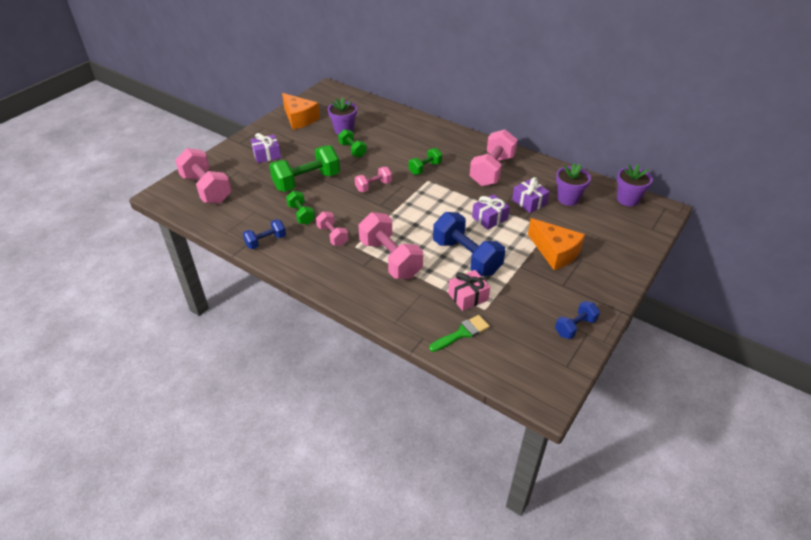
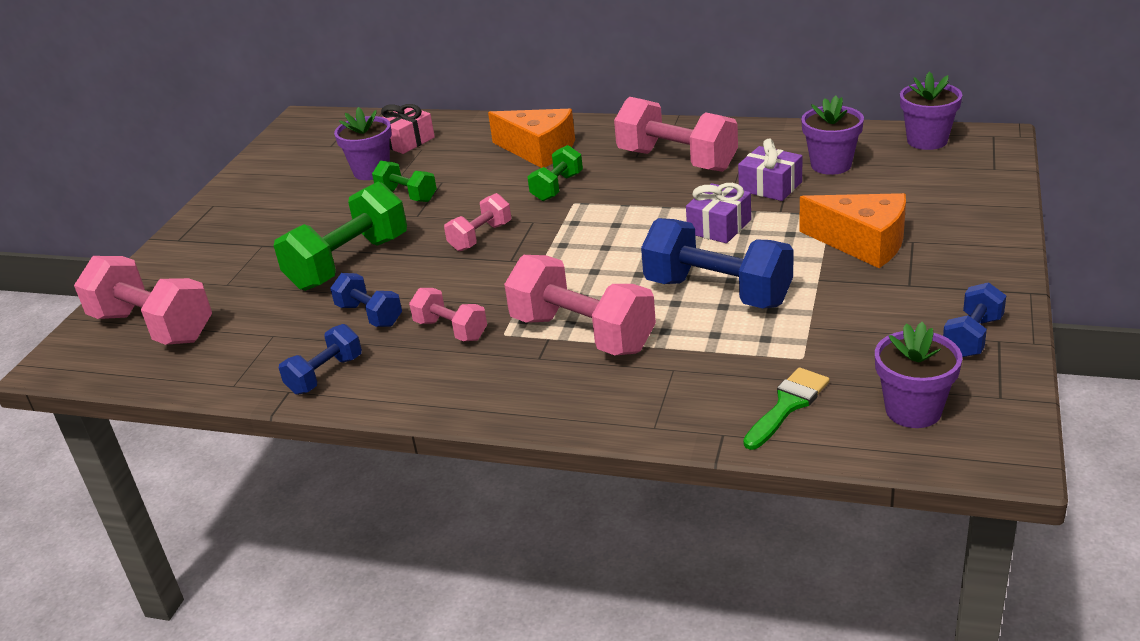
camera: 15 degrees left, 10 degrees down
purple gift [251,133,281,163] -> none
orange cheese [282,93,320,130] -> orange cheese moved to [488,109,575,168]
green dumbbell [286,191,315,225] -> blue dumbbell [330,273,402,327]
pink gift [448,270,490,311] -> pink gift moved to [381,104,435,154]
pink dumbbell [470,129,518,186] -> pink dumbbell turned 60 degrees counterclockwise [614,97,738,172]
none -> purple flower pot [875,322,962,428]

